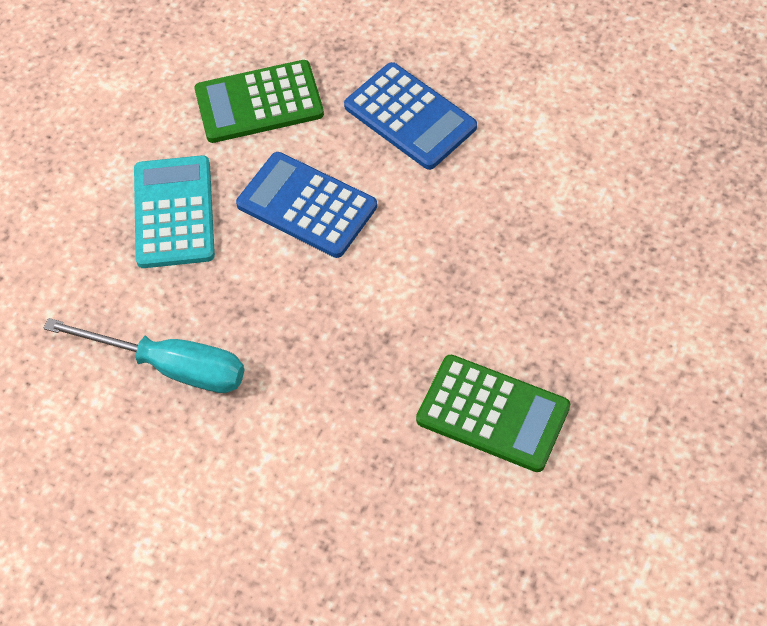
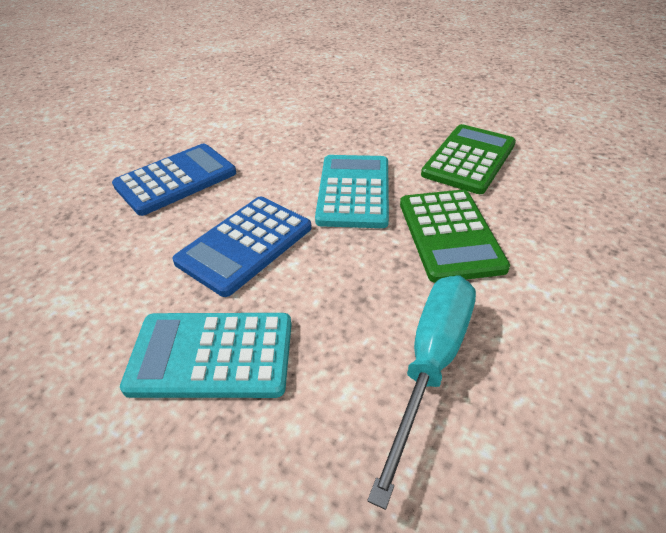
camera: 85 degrees left, 15 degrees down
green calculator [195,60,324,143] -> green calculator moved to [400,190,510,283]
none -> turquoise calculator [315,155,389,228]

